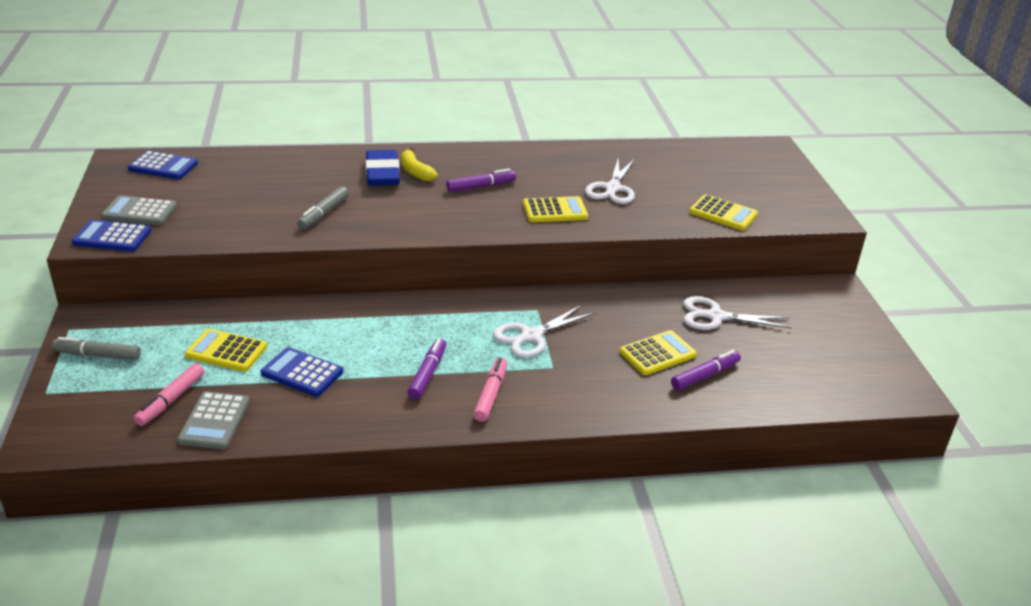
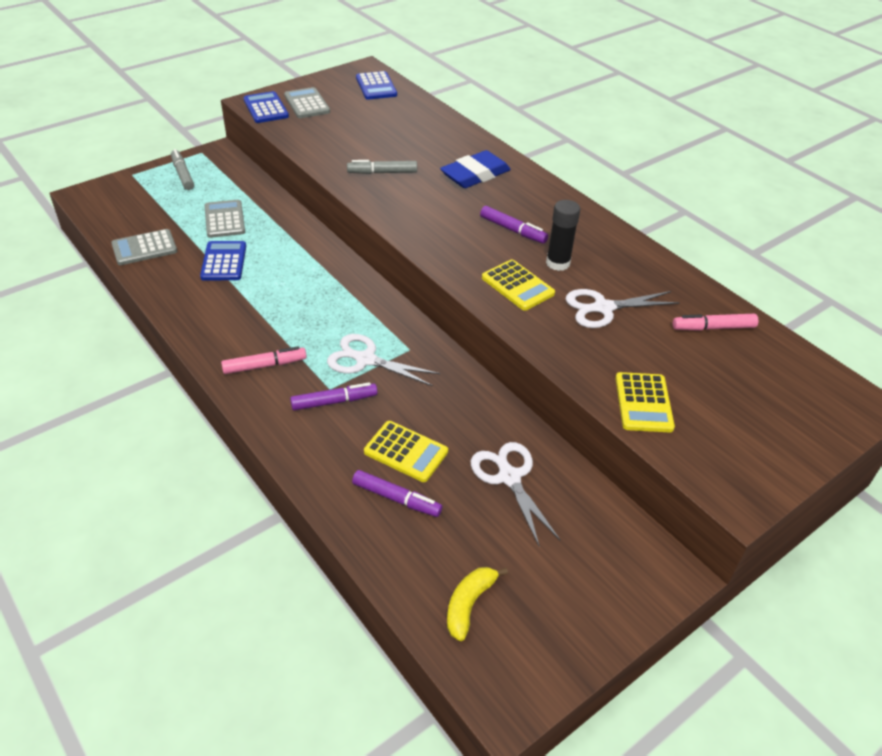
camera: 60 degrees right, 10 degrees up
pink marker [134,363,204,426] -> pink marker moved to [673,314,758,331]
yellow calculator [185,329,267,372] -> grey calculator [204,200,245,238]
yellow banana [401,148,438,181] -> yellow banana moved to [447,567,508,641]
purple marker [407,338,446,400] -> purple marker moved to [290,382,378,411]
none -> black glue stick [546,200,580,271]

